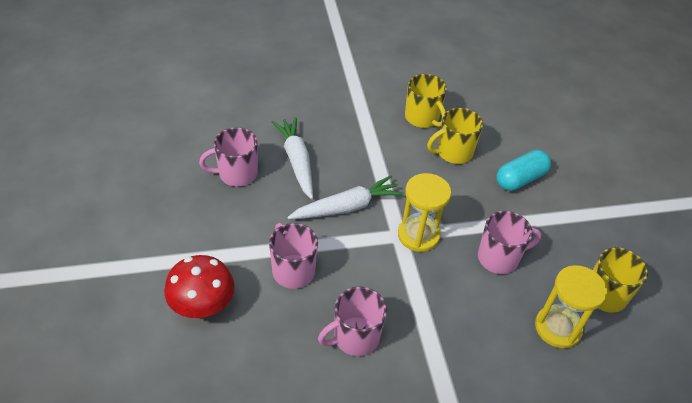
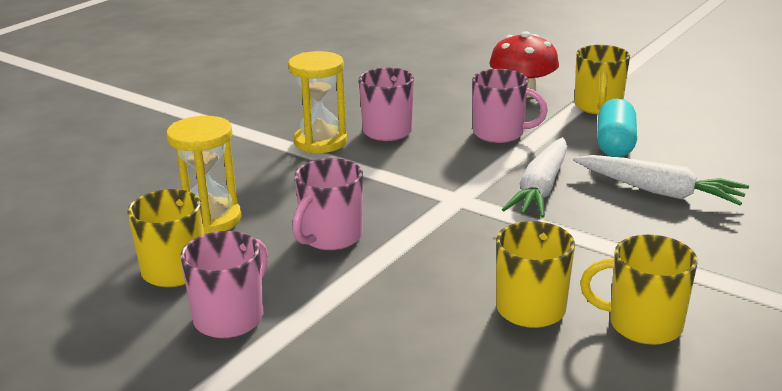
camera: 140 degrees right, 20 degrees down
pink mug [199,127,258,187] -> pink mug moved to [180,231,268,338]
yellow hourglass [398,173,451,252] -> yellow hourglass moved to [288,51,347,153]
turquoise capsule [497,150,551,191] -> turquoise capsule moved to [597,98,637,157]
none -> yellow mug [574,45,630,114]

